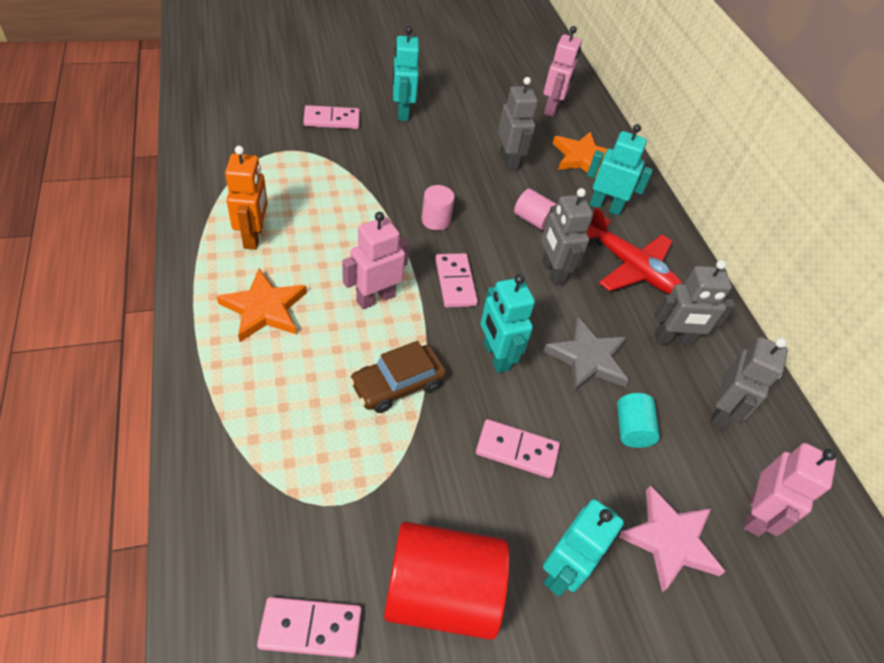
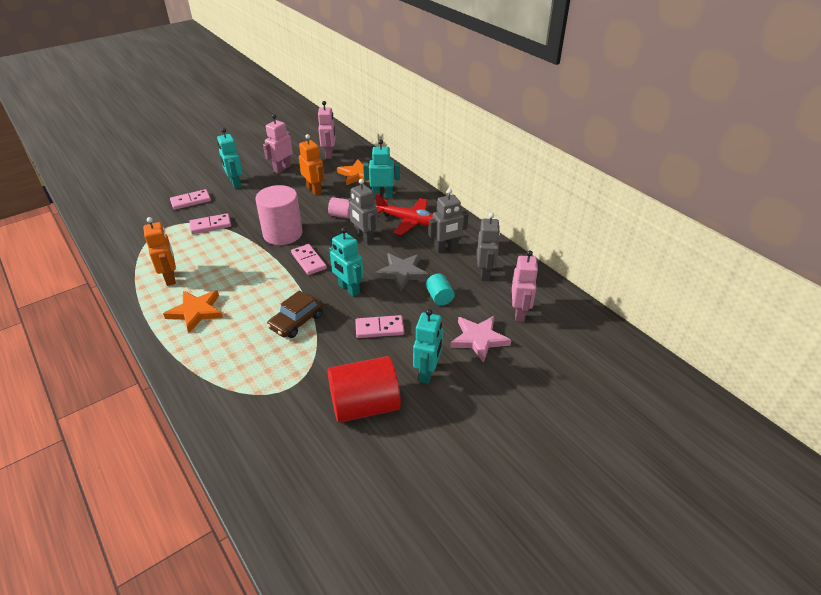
camera: 15 degrees left, 10 degrees down
pink domino [257,597,362,658] -> pink domino moved to [189,213,231,234]
pink robot [342,212,409,309] -> pink robot moved to [263,114,293,173]
pink cylinder [421,185,455,231] -> pink cylinder [255,185,303,245], size x2.05
grey robot [498,77,538,172] -> orange robot [299,134,324,195]

